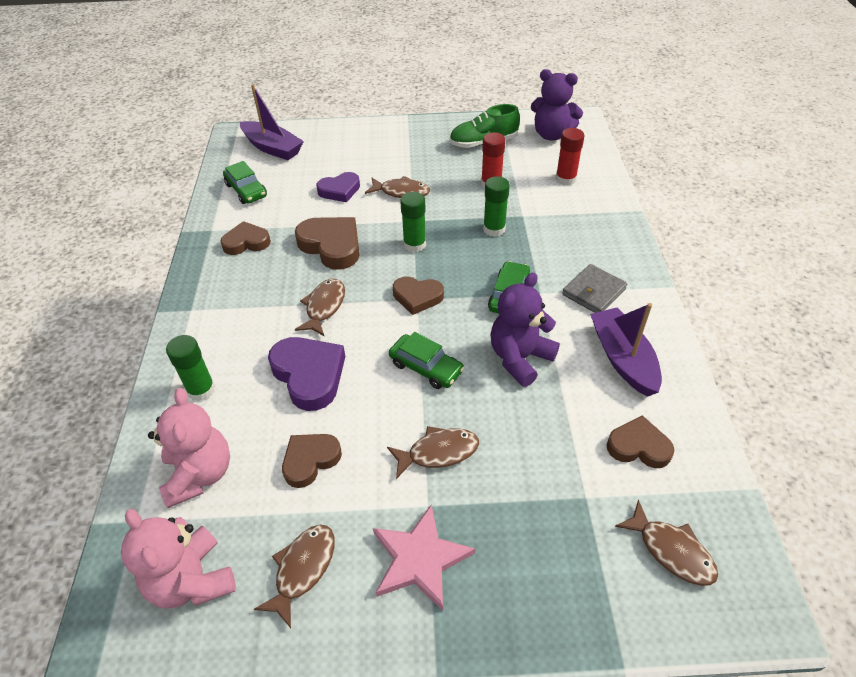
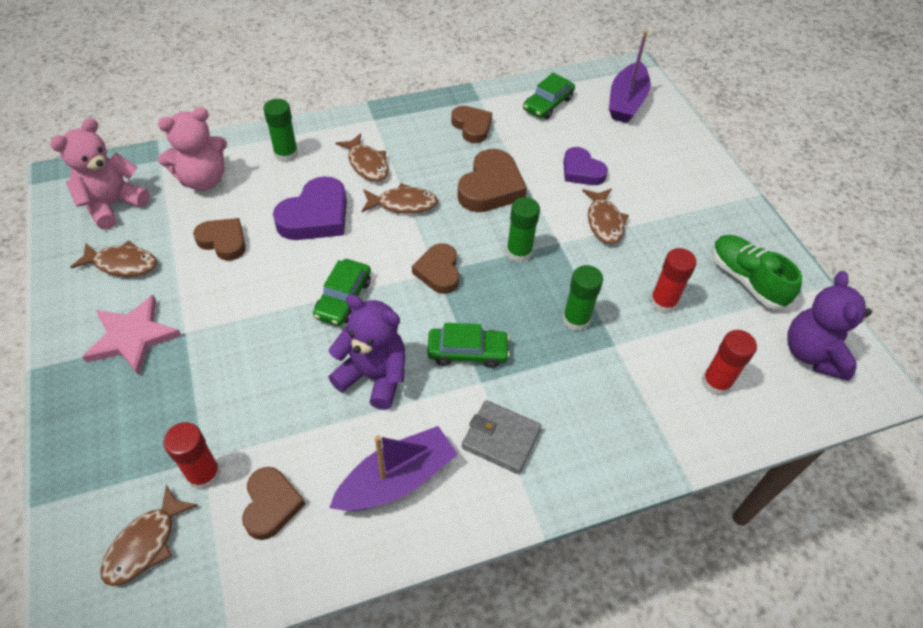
camera: 70 degrees right, 5 degrees up
brown fish [387,426,479,479] -> brown fish moved to [335,133,388,182]
none -> red glue stick [163,422,221,490]

